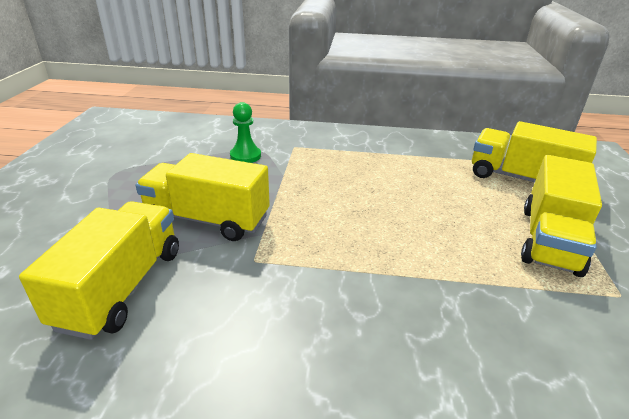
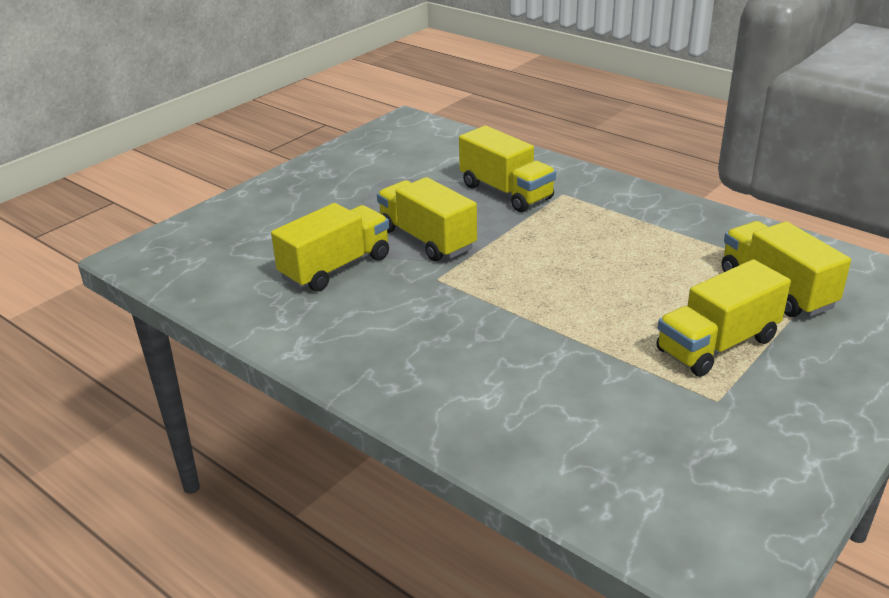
camera: 35 degrees right, 0 degrees up
green pawn [230,102,261,163] -> yellow truck [459,126,556,212]

